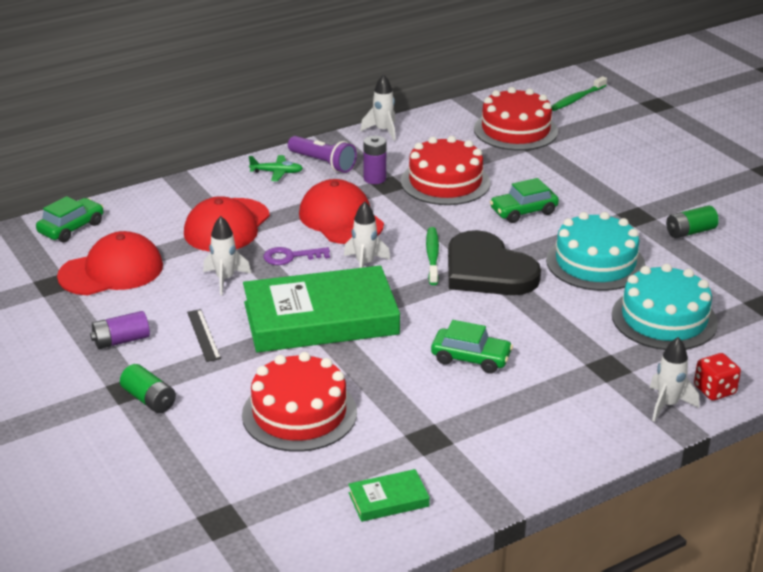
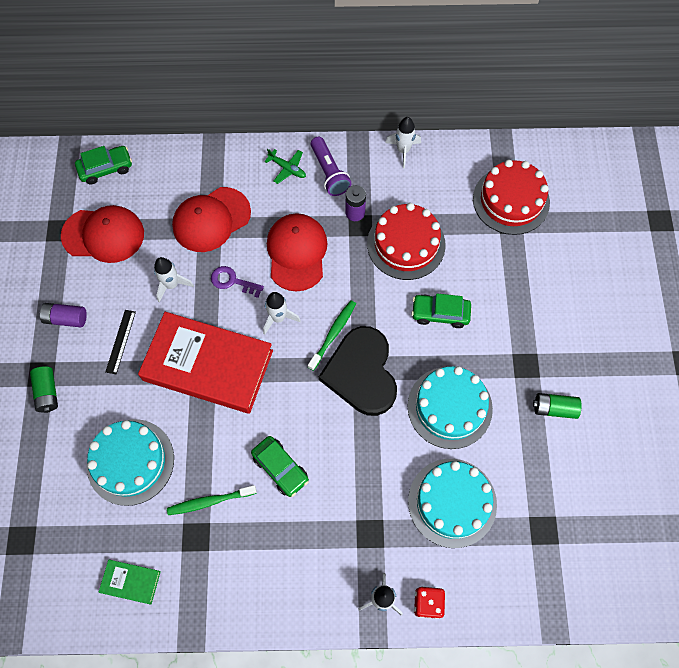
camera: 30 degrees right, 35 degrees up
red cake [242,352,357,452] -> turquoise cake [87,419,174,506]
green book [243,266,400,353] -> red book [138,312,273,414]
green toothbrush [552,76,607,111] -> green toothbrush moved to [167,485,257,515]

